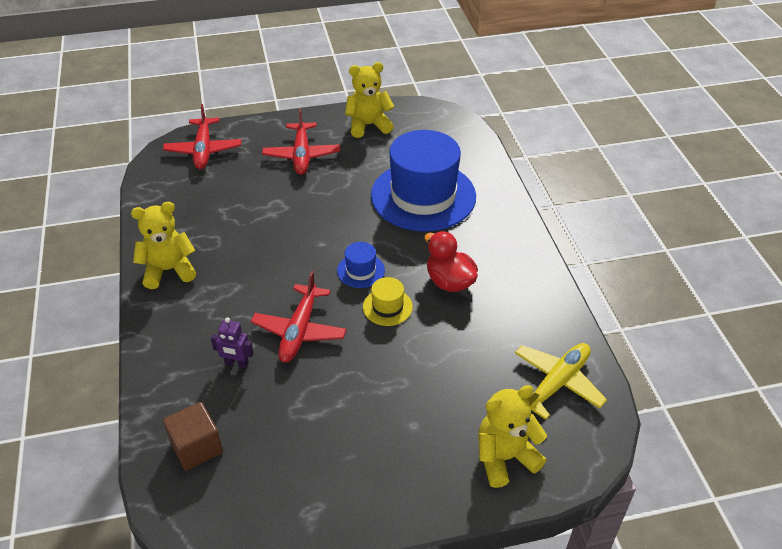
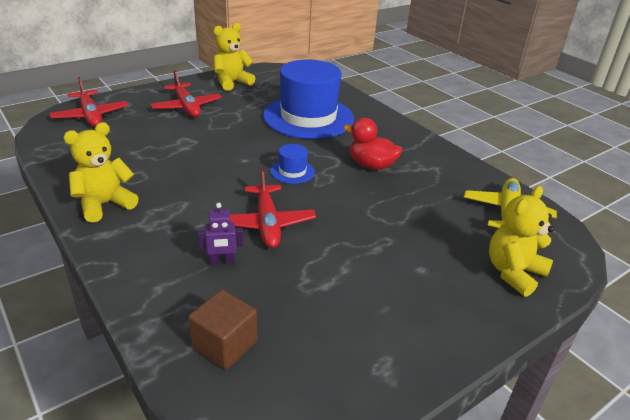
camera: 25 degrees left, 10 degrees down
yellow hat [363,277,413,326] -> none

